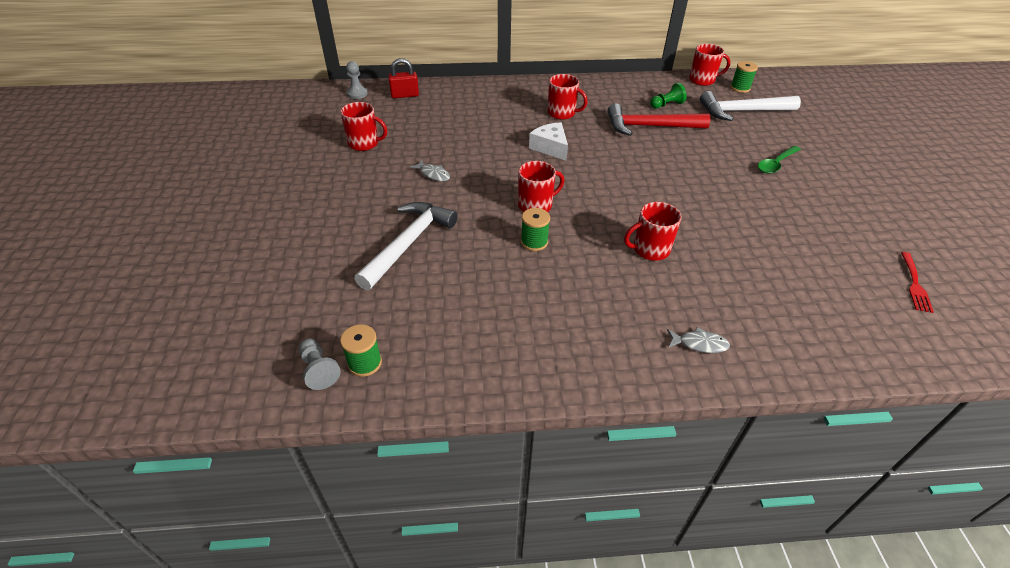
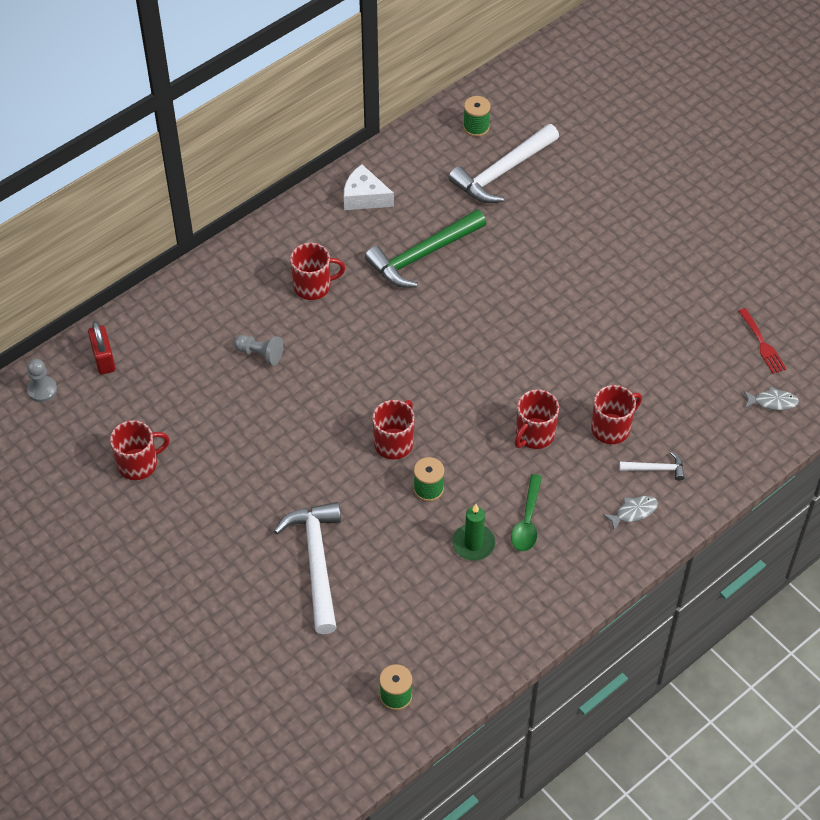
camera: 35 degrees left, 10 degrees up
grey pawn [299,339,341,390] -> grey pawn moved to [234,335,283,366]
red padlock [388,58,419,98] -> red padlock turned 60 degrees counterclockwise [88,321,115,375]
grey fish [410,160,450,181] -> grey fish moved to [744,386,799,410]
white cheese [529,122,568,161] -> white cheese moved to [344,164,394,210]
red hammer [608,103,710,136] -> green hammer [365,209,486,288]
green pawn [650,82,687,109] -> none
red mug [689,44,731,86] -> red mug moved to [591,385,642,444]
green spoon [758,146,801,174] -> green spoon moved to [511,474,542,551]
none -> green candle [452,504,495,561]
none -> white hammer [619,452,685,481]

